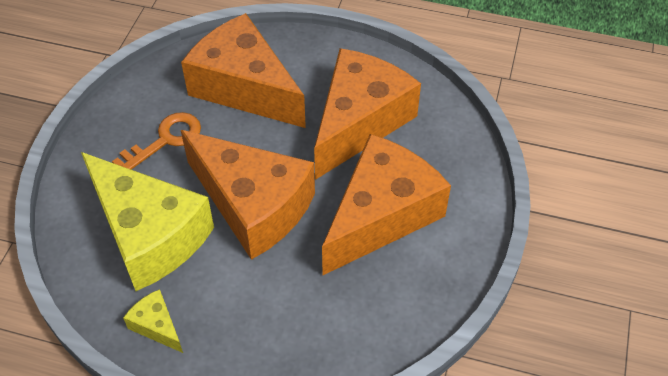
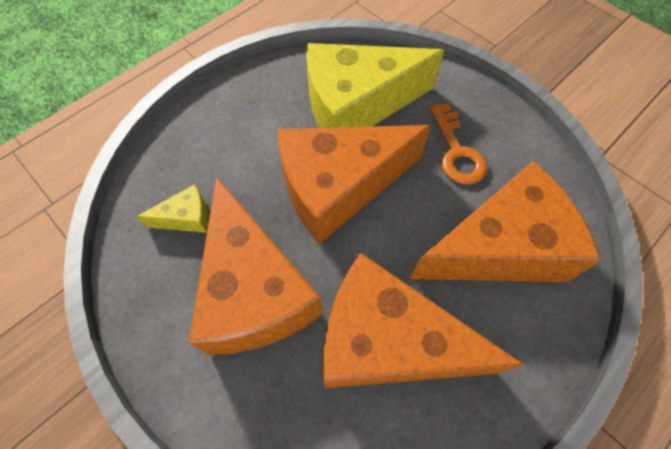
camera: 120 degrees right, 10 degrees up
yellow cheese [123,289,183,353] -> yellow cheese moved to [136,184,208,233]
orange cheese [314,48,421,180] -> orange cheese turned 135 degrees clockwise [324,253,524,388]

